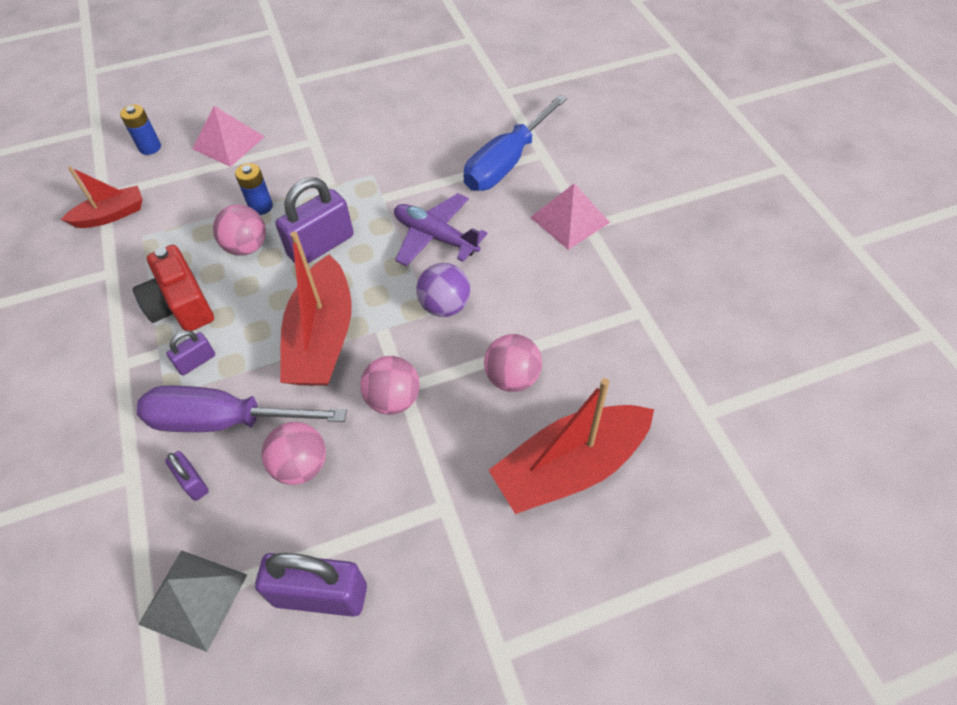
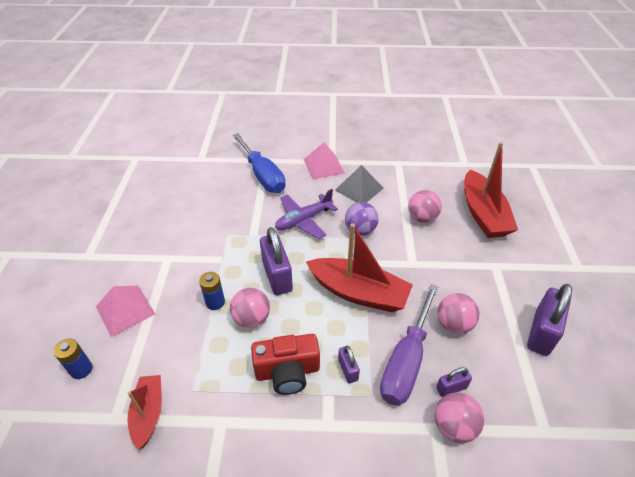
camera: 70 degrees left, 10 degrees down
grey pyramid [138,550,247,652] -> grey pyramid moved to [335,165,384,203]
pink ball [360,356,420,415] -> pink ball moved to [435,392,484,443]

